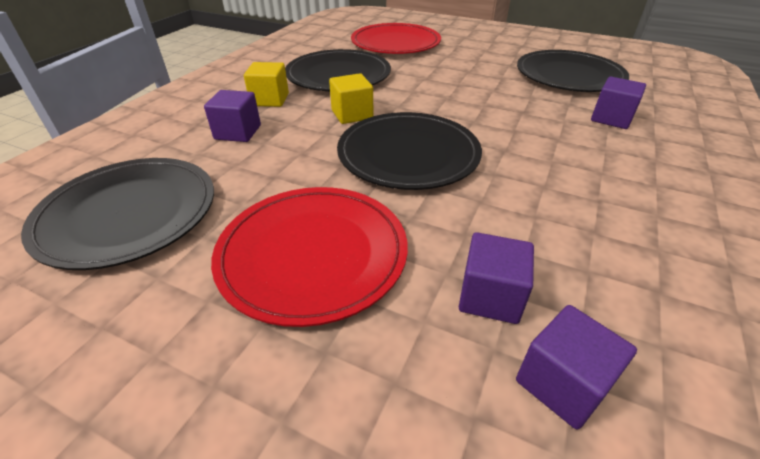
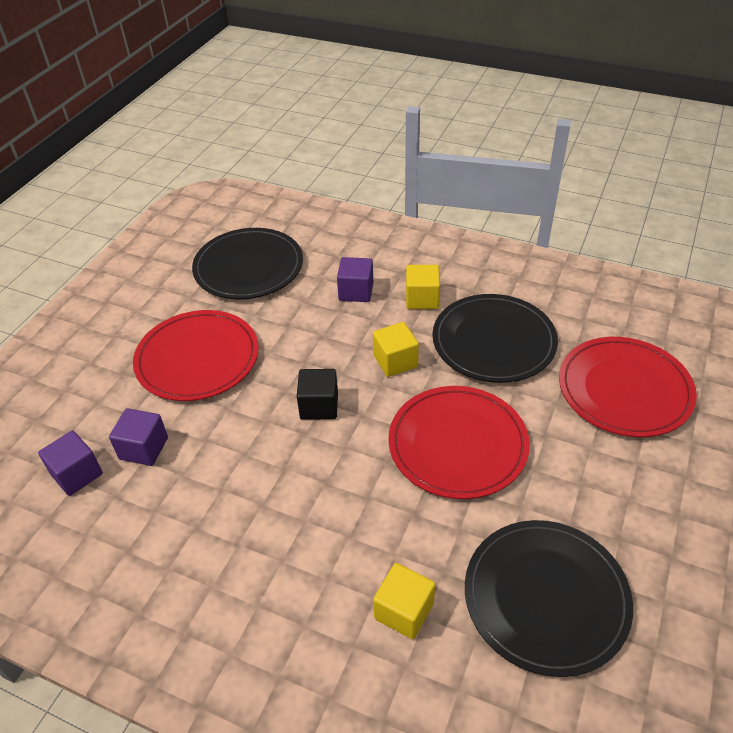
camera: 90 degrees right, 5 degrees up
black plate [337,112,482,190] -> black cube [297,369,338,420]
purple cube [591,77,646,129] -> yellow cube [373,563,435,639]
none -> red plate [388,386,530,499]

